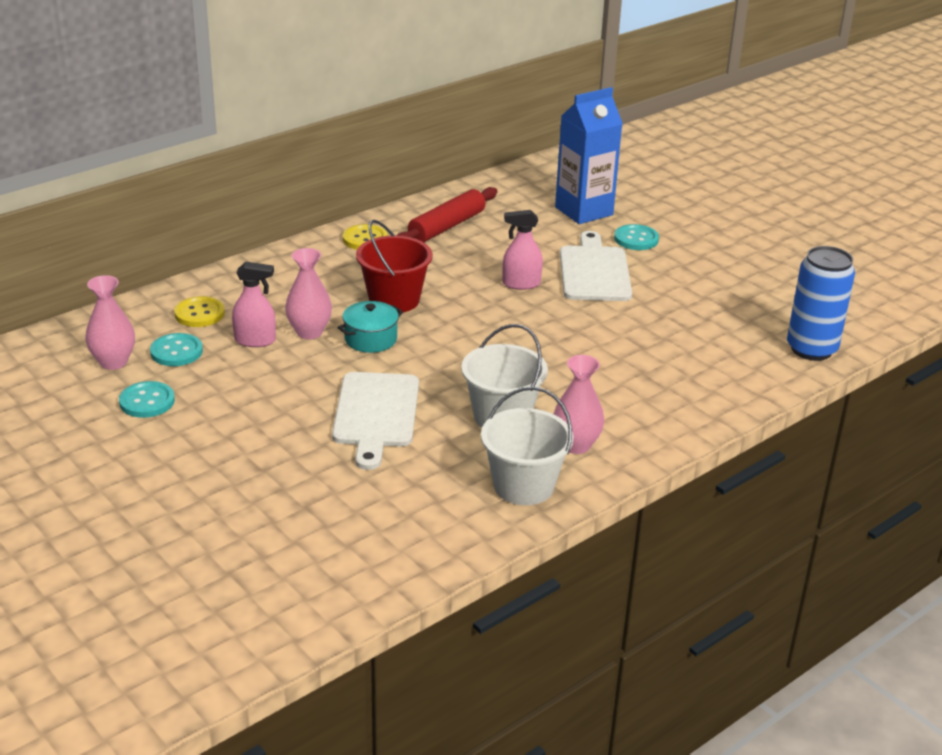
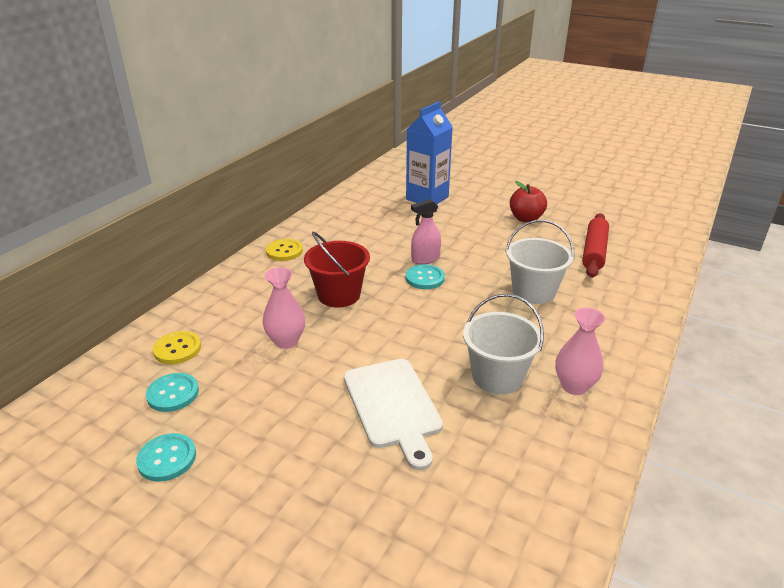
camera: 20 degrees left, 0 degrees up
pink vase [85,275,135,370] -> none
pink spray bottle [232,262,276,347] -> none
turquoise pot [337,301,403,353] -> none
red rolling pin [397,187,497,242] -> red rolling pin moved to [582,213,609,278]
white bucket [481,387,574,505] -> white bucket moved to [506,220,574,304]
white cutting board [560,231,632,301] -> none
turquoise button [614,224,659,250] -> turquoise button moved to [406,264,445,289]
blue can [787,246,855,361] -> none
none -> red apple [510,181,547,222]

